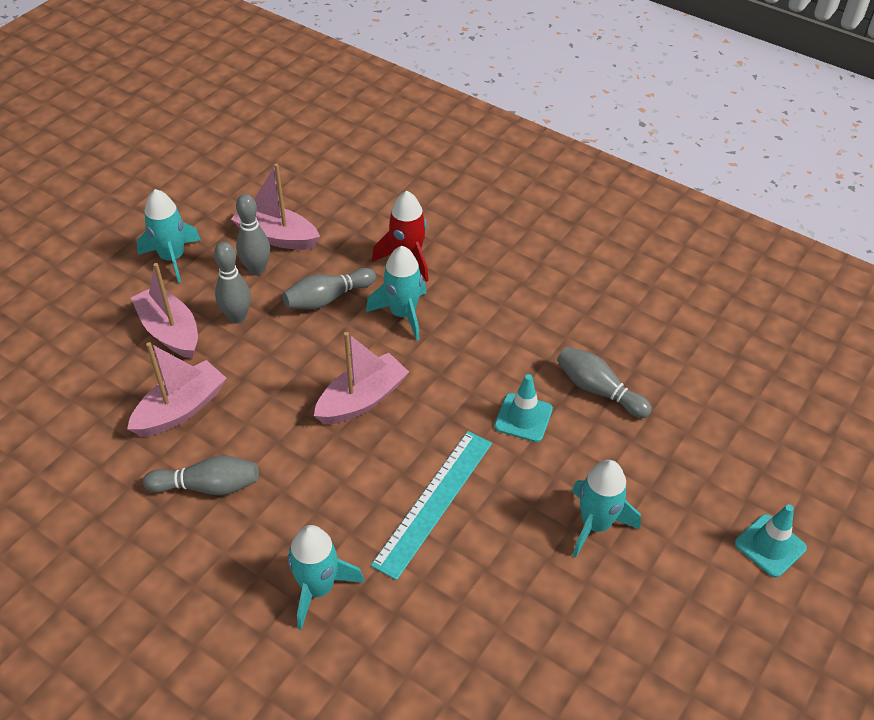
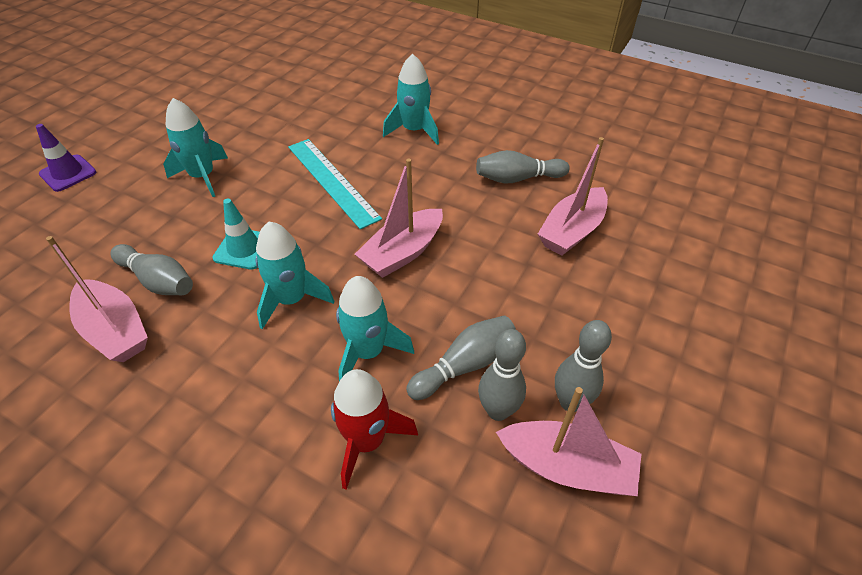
camera: 175 degrees right, 0 degrees up
pink boat [131,263,198,359] -> pink boat moved to [46,236,148,362]
turquoise rocket [137,189,201,283] -> turquoise rocket moved to [256,222,334,329]
grey bowling pin [214,242,251,324] -> grey bowling pin moved to [478,329,526,421]
turquoise ruler [371,431,492,580] -> turquoise ruler turned 60 degrees counterclockwise [288,139,382,229]
turquoise traffic cone [735,504,807,578] -> purple traffic cone [36,124,96,192]

